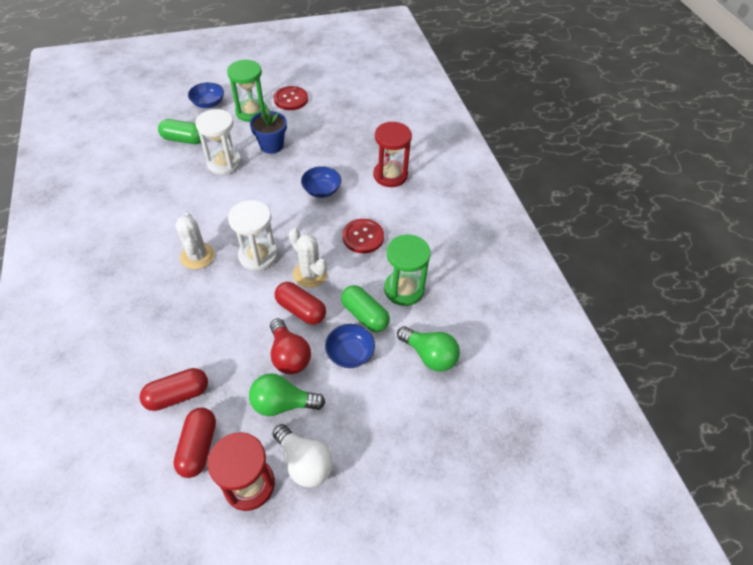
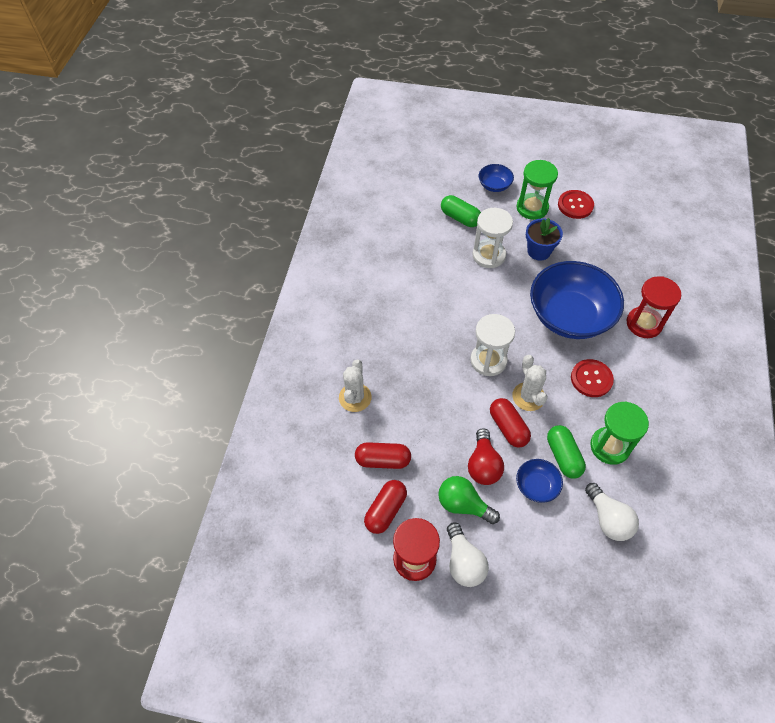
camera: 30 degrees right, 5 degrees up
white cactus [175,213,215,269] -> white cactus moved to [339,360,372,412]
blue bowl [301,166,341,198] -> blue bowl [530,261,624,339], size x2.26
green light bulb [397,326,460,372] -> white light bulb [585,483,639,541]

